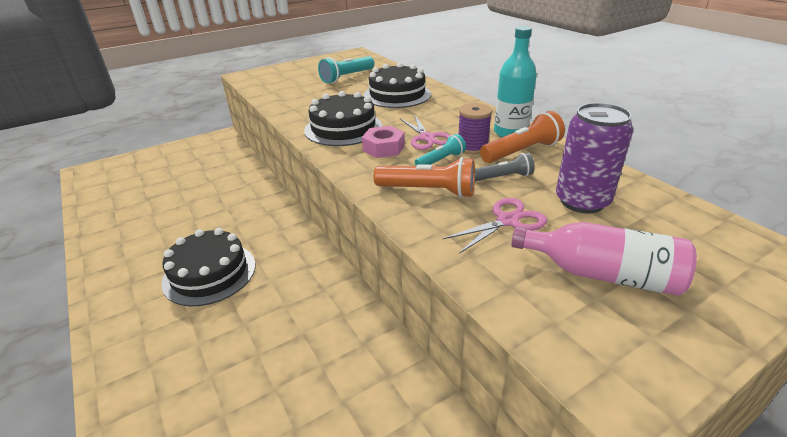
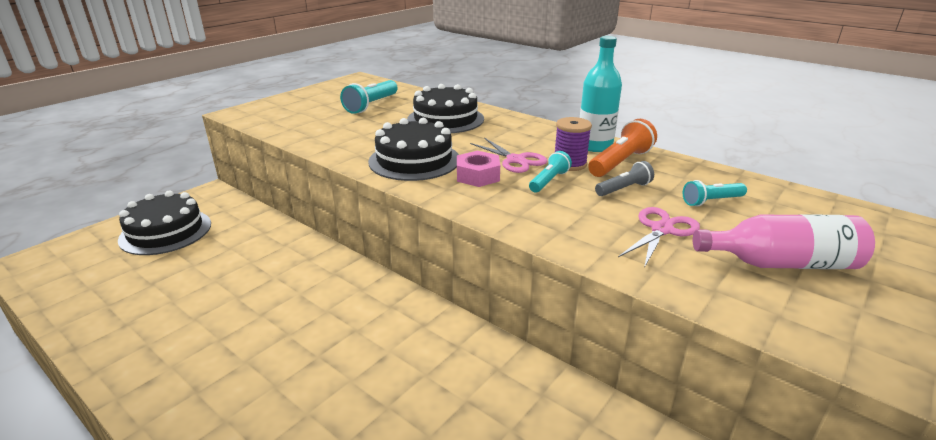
camera: 20 degrees left, 5 degrees down
black cake [161,228,256,307] -> black cake moved to [118,191,211,255]
orange flashlight [374,157,475,198] -> none
purple can [556,103,633,213] -> turquoise flashlight [683,180,747,206]

